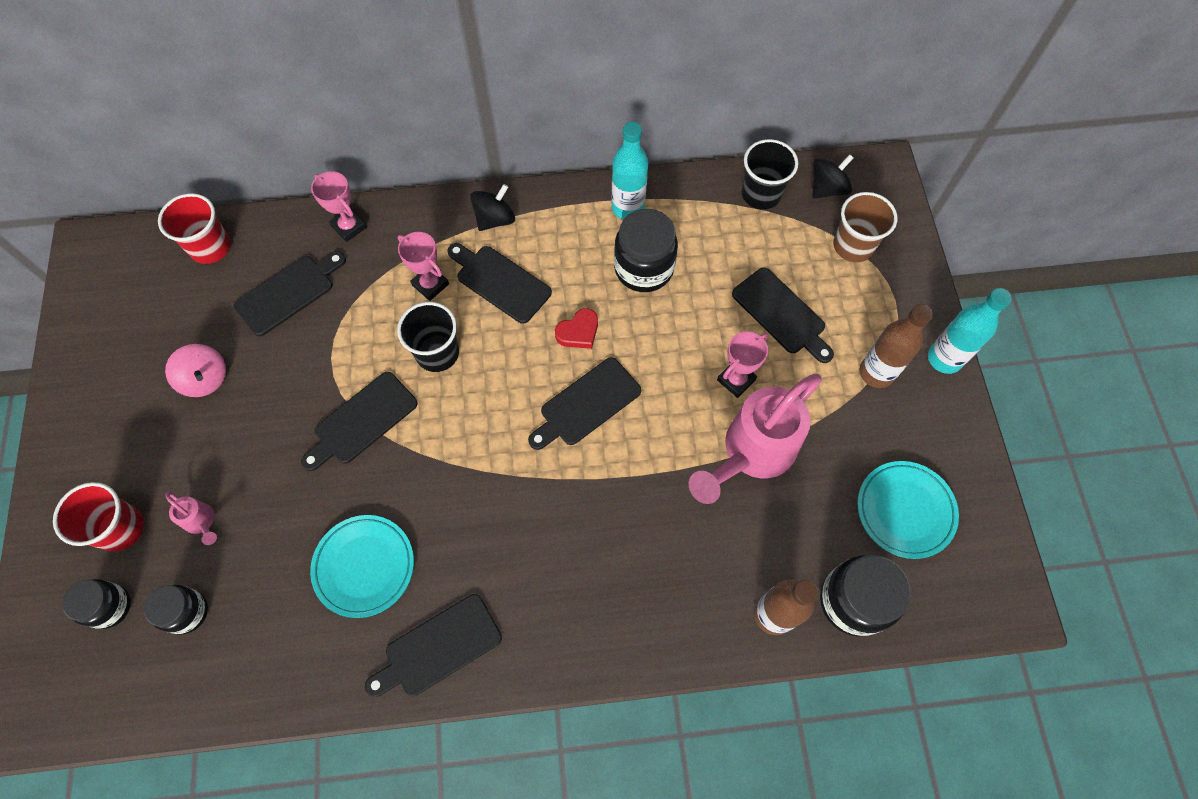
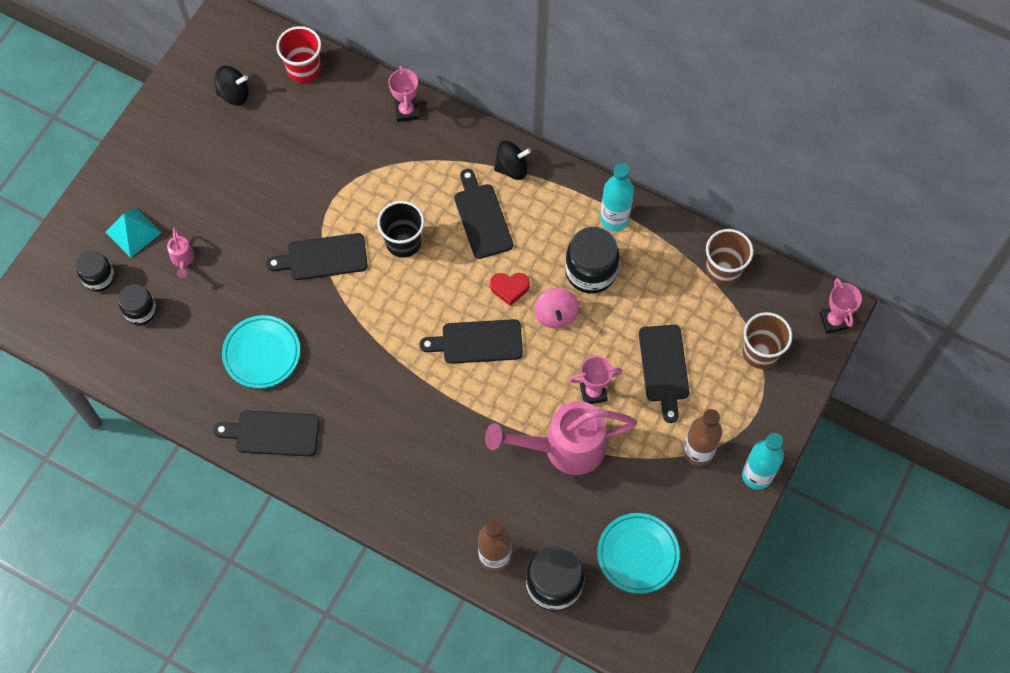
camera: 35 degrees right, 0 degrees up
red cup [53,482,144,552] -> turquoise pyramid [106,207,161,258]
pink spinning top [165,344,226,397] -> pink spinning top moved to [534,288,579,328]
black cutting board [234,251,346,336] -> none
pink trophy [398,232,449,301] -> pink trophy moved to [820,278,862,334]
black cup [742,139,798,210] -> brown cup [706,229,753,286]
black spinning top [812,154,853,198] -> black spinning top moved to [215,66,249,106]

